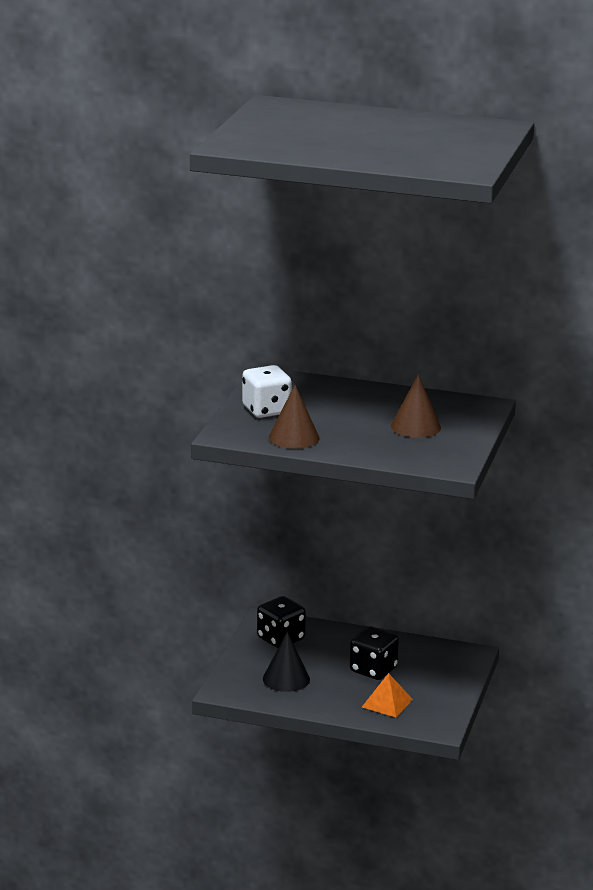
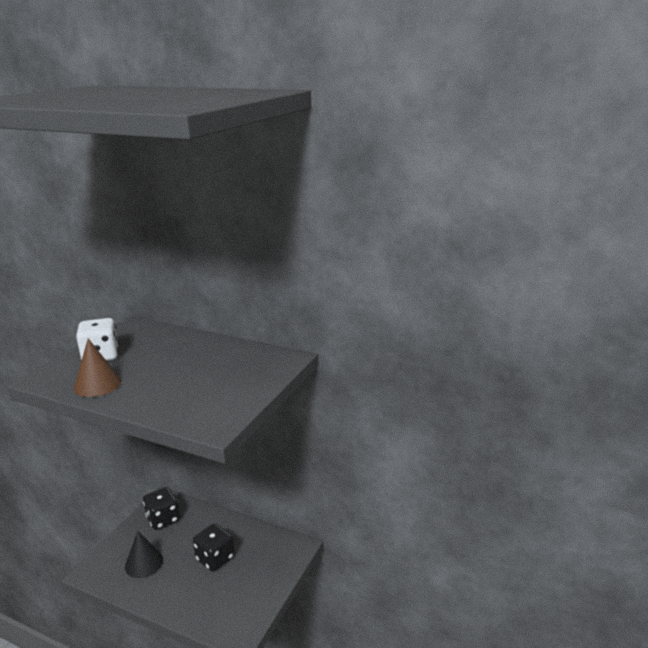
camera: 10 degrees right, 0 degrees up
orange pyramid [362,673,413,718] -> none
brown cone [391,374,441,438] -> none

